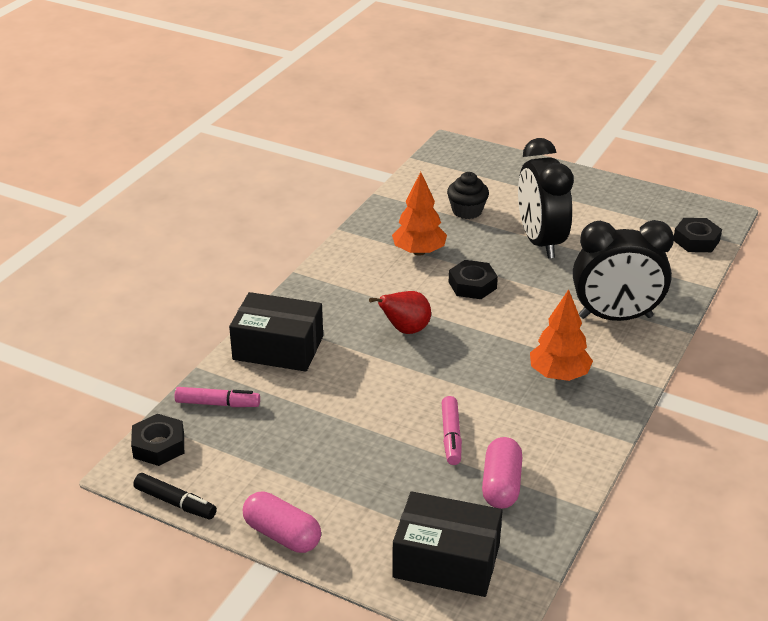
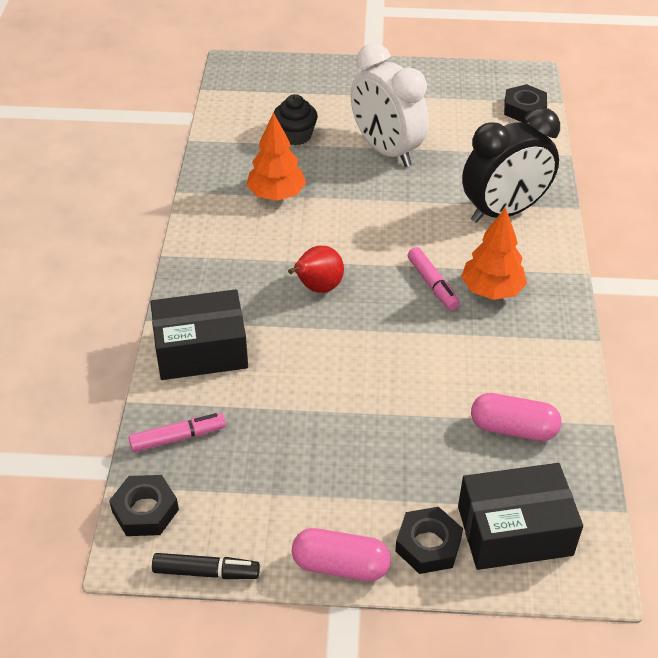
camera: 25 degrees left, 10 degrees up
pink marker [442,396,462,465] -> pink marker moved to [408,247,460,311]
black nut [449,260,498,299] -> black nut moved to [395,507,463,574]
pink capsule [482,437,522,509] -> pink capsule turned 60 degrees counterclockwise [471,393,562,441]
black clock [518,138,574,259] -> white clock [351,43,429,167]

